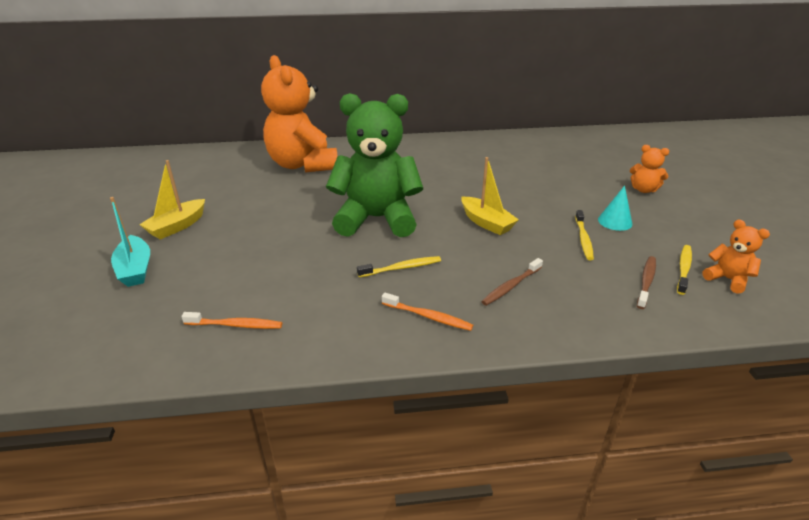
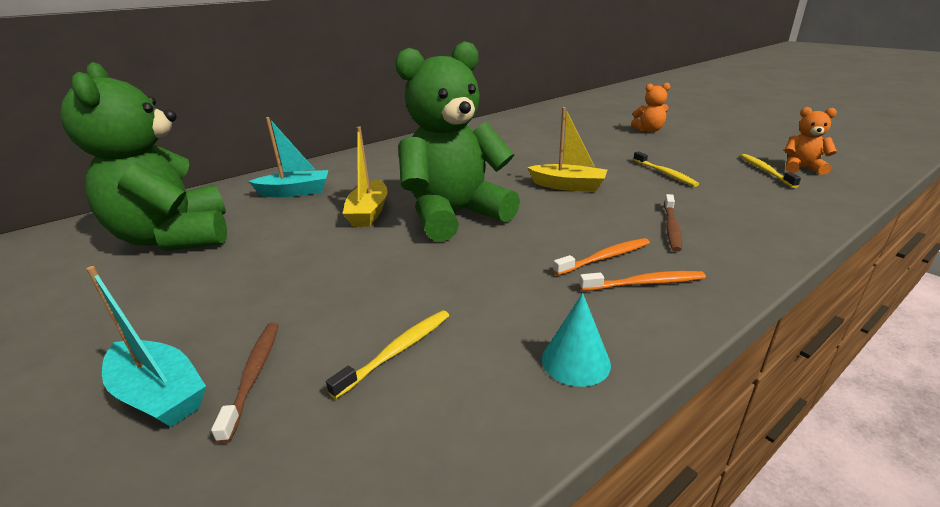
camera: 30 degrees left, 5 degrees down
yellow boat [139,160,205,240] -> yellow boat moved to [342,127,388,227]
orange toothbrush [182,312,282,329] -> orange toothbrush moved to [553,238,650,275]
orange teddy bear [261,55,337,173] -> turquoise boat [248,117,329,197]
yellow toothbrush [357,256,441,277] -> yellow toothbrush moved to [326,310,449,399]
turquoise cone [598,185,632,231] -> turquoise cone moved to [542,293,611,387]
brown toothbrush [637,256,656,309] -> brown toothbrush moved to [211,323,279,444]
none -> green teddy bear [60,62,227,251]

